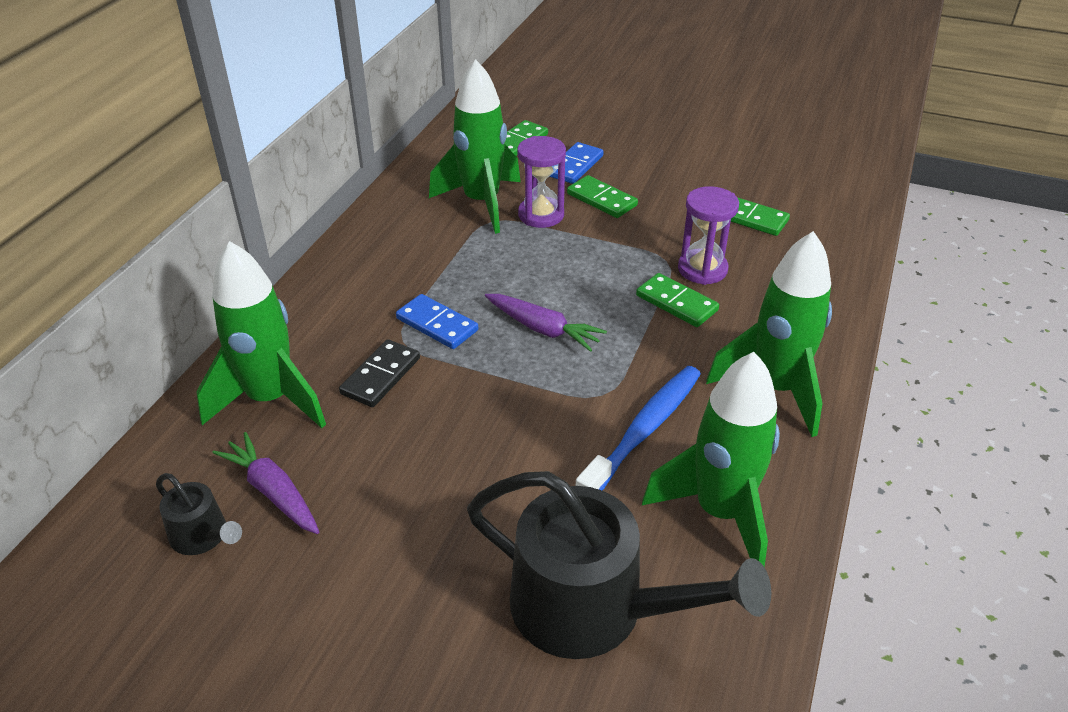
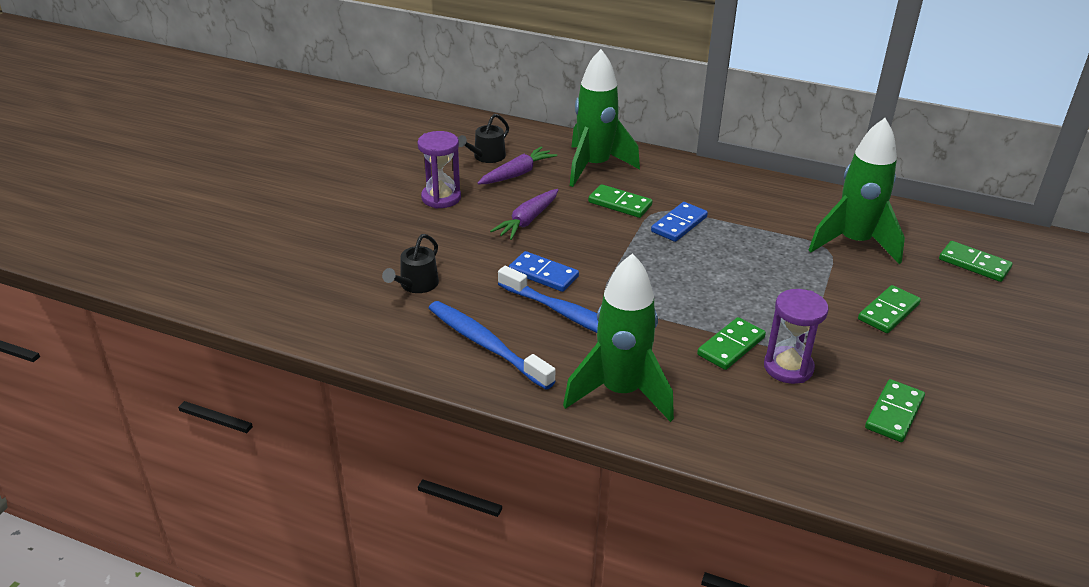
camera: 90 degrees right, 5 degrees down
black domino [339,339,420,407] -> green domino [588,184,653,218]
black watering can [467,471,771,659] -> black watering can [382,234,439,293], size x0.46
purple carrot [485,294,607,352] -> purple carrot moved to [490,189,558,240]
purple hourglass [517,136,566,228] -> purple hourglass moved to [417,131,461,209]
blue domino [549,142,604,184] -> blue domino moved to [509,251,579,292]
green rocket [642,352,780,567] -> blue toothbrush [429,301,556,390]

